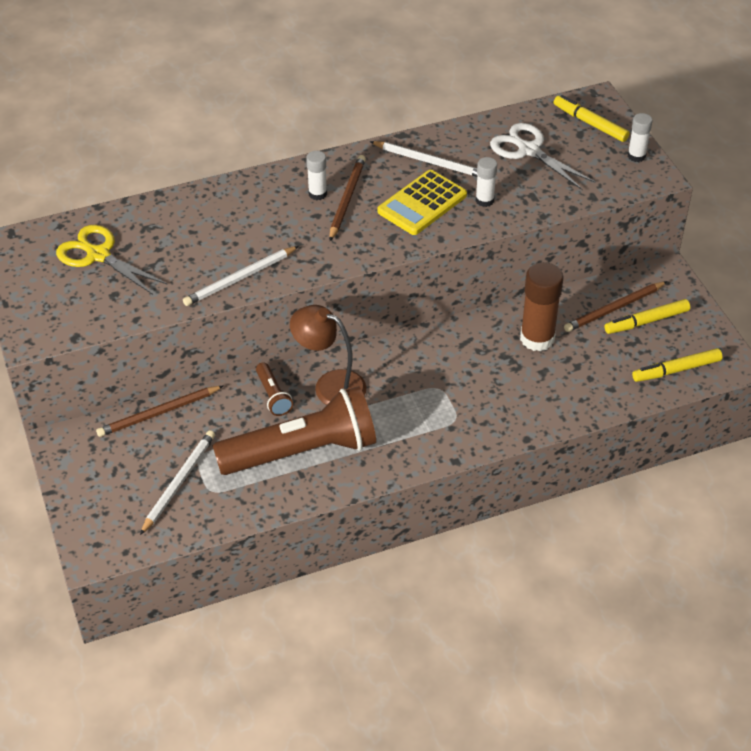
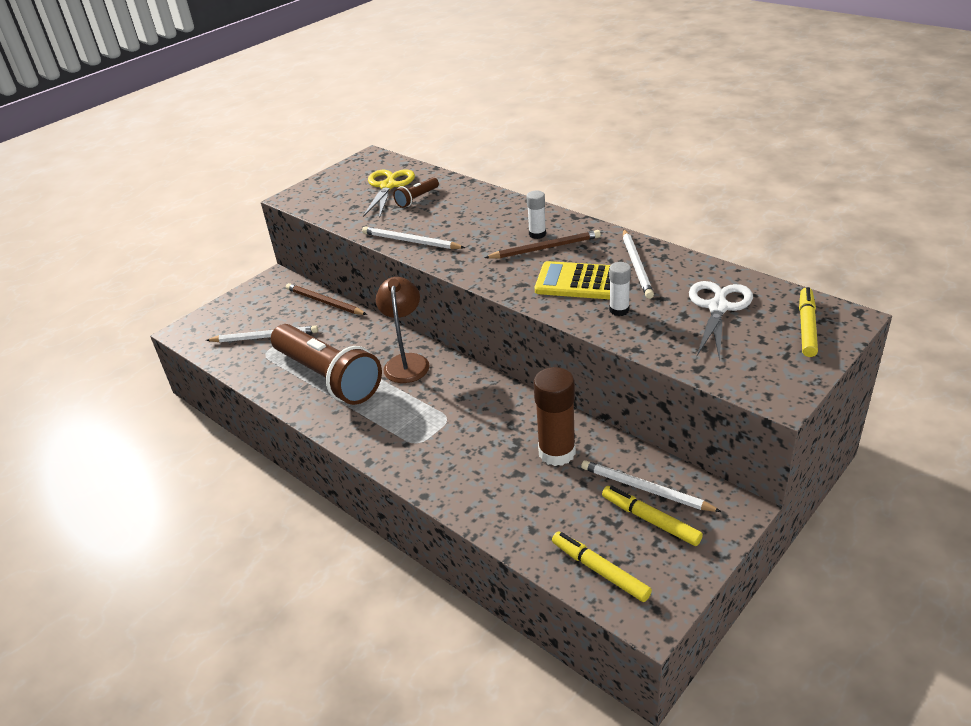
camera: 65 degrees right, 10 degrees down
brown flashlight [256,362,293,416] -> brown flashlight moved to [393,177,439,208]
brown pencil [564,281,667,332] -> white pencil [581,460,722,512]
white glue stick [628,113,653,162] -> none

